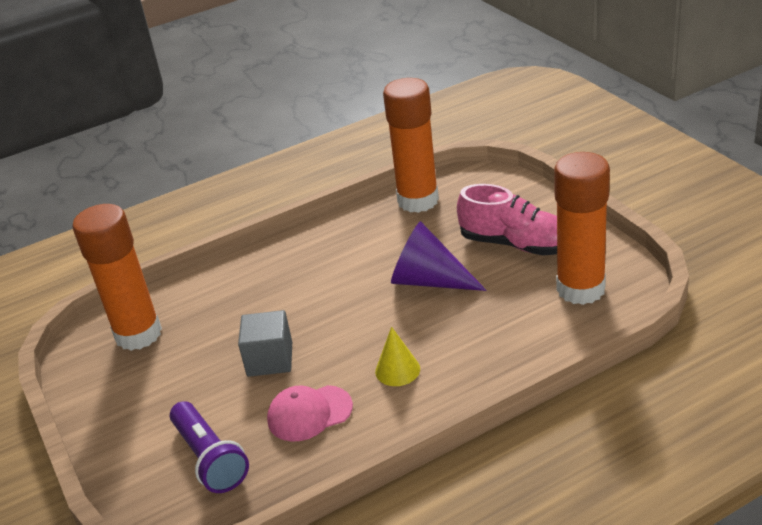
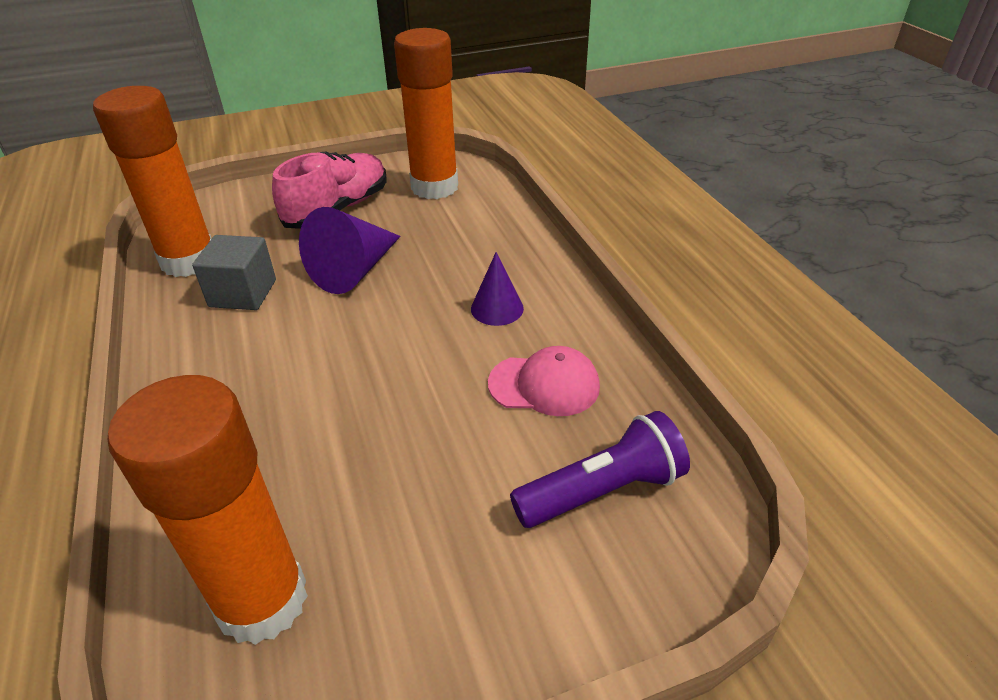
camera: 85 degrees left, 5 degrees up
grey cube [238,310,292,377] -> grey cube moved to [192,235,276,310]
pink cap [267,385,353,442] -> pink cap turned 75 degrees counterclockwise [488,346,600,416]
yellow cone [375,327,420,386] -> purple cone [471,252,524,326]

